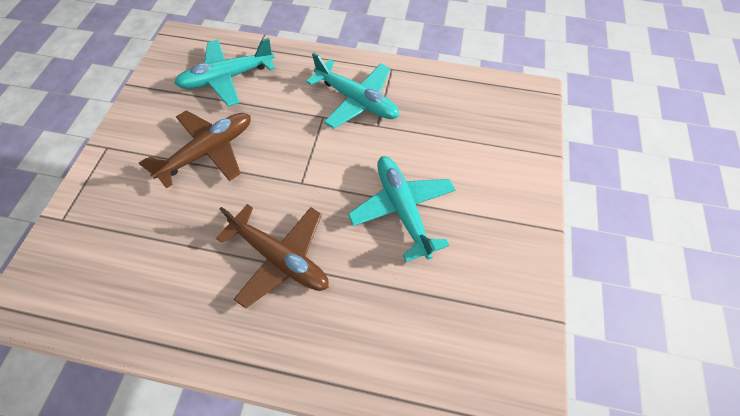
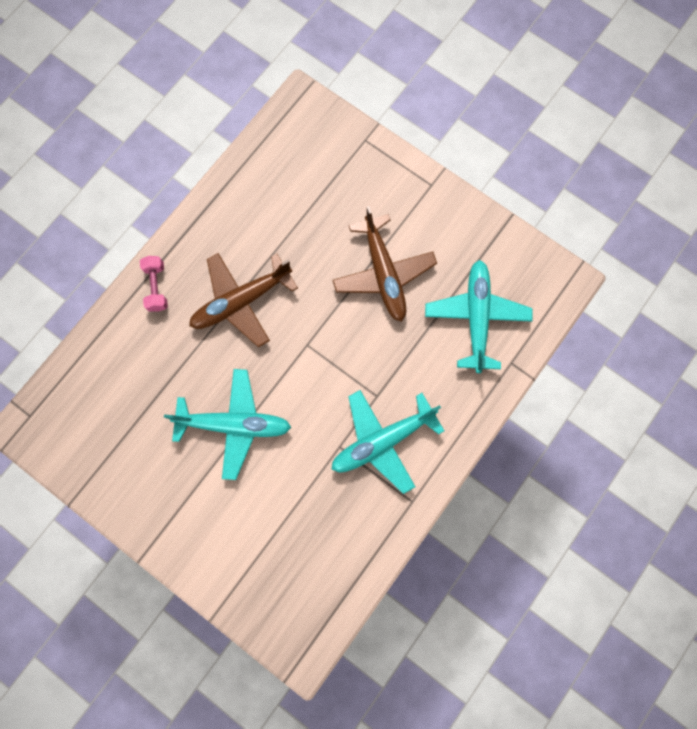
camera: 115 degrees right, 15 degrees up
none -> pink dumbbell [140,256,168,312]

